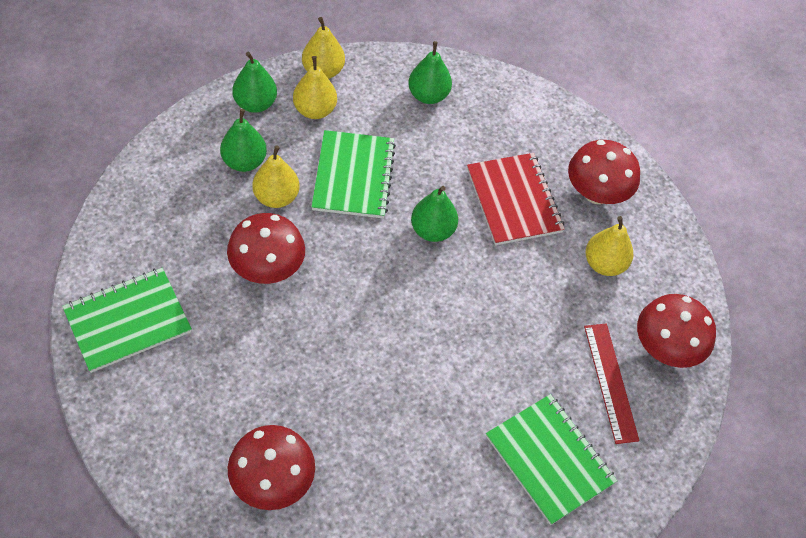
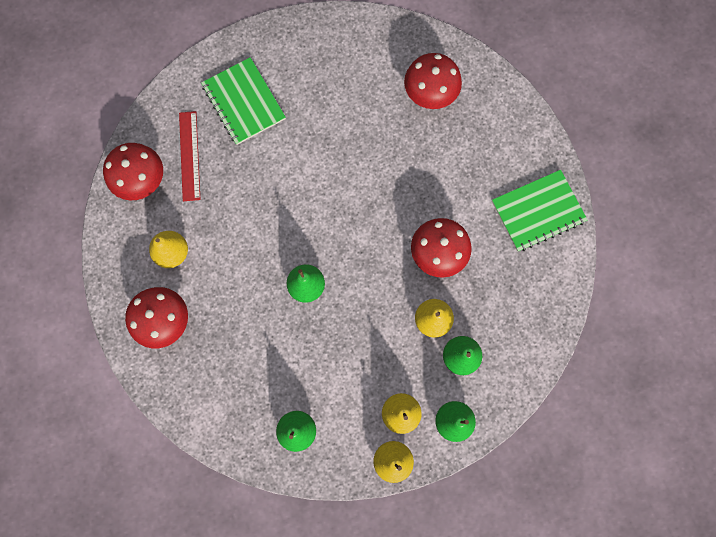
camera: 170 degrees left, 20 degrees up
green notebook [311,130,396,218] -> none
red notebook [467,153,565,245] -> none

